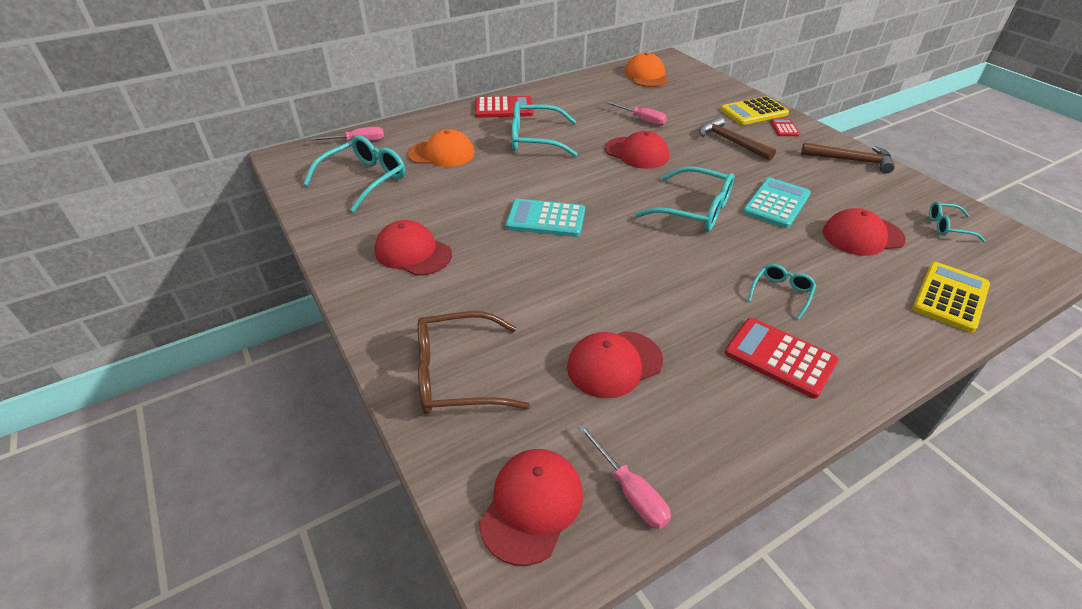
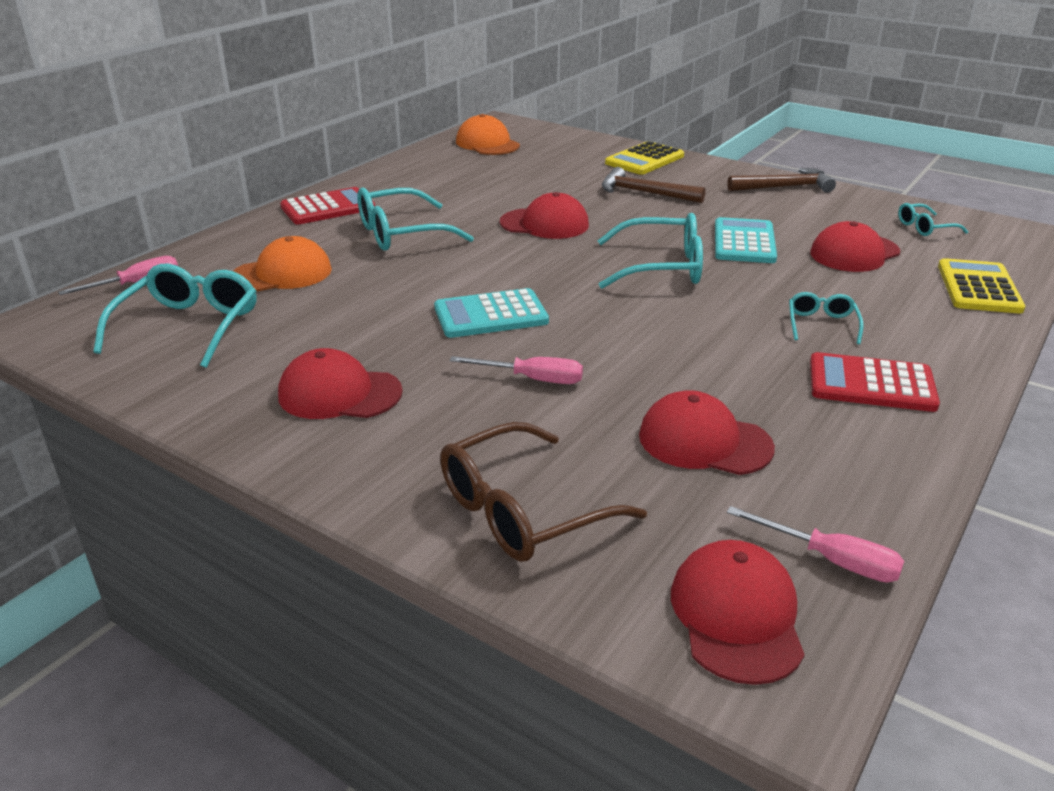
camera: 25 degrees left, 10 degrees down
red cap [567,331,663,398] -> red cap turned 75 degrees clockwise [639,390,775,475]
pink screwdriver [605,101,667,125] -> pink screwdriver moved to [450,356,583,384]
red calculator [770,118,800,136] -> none

